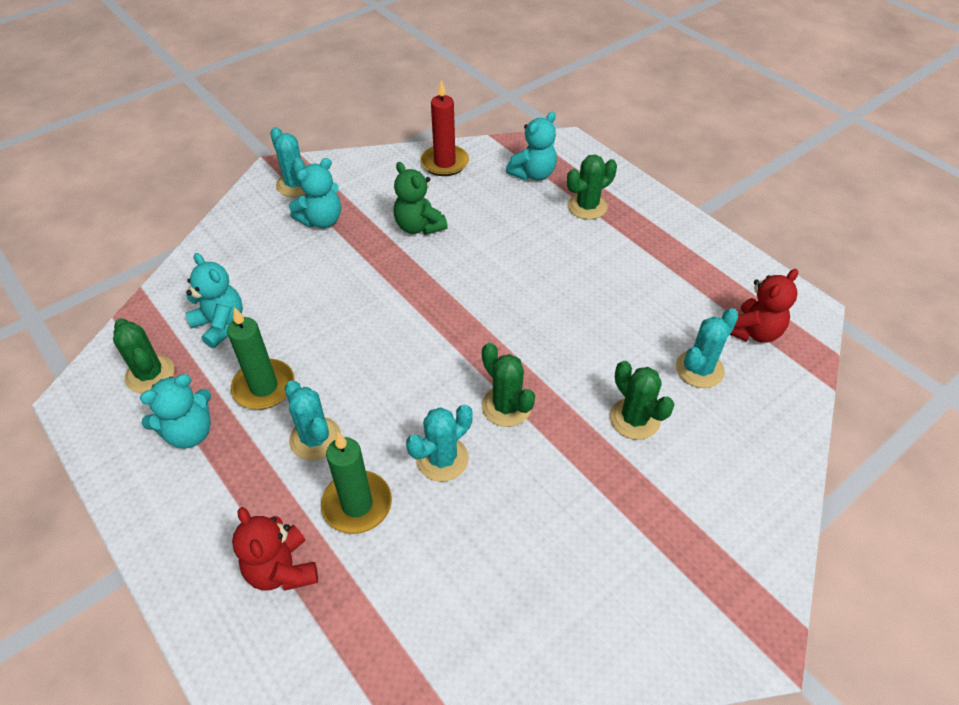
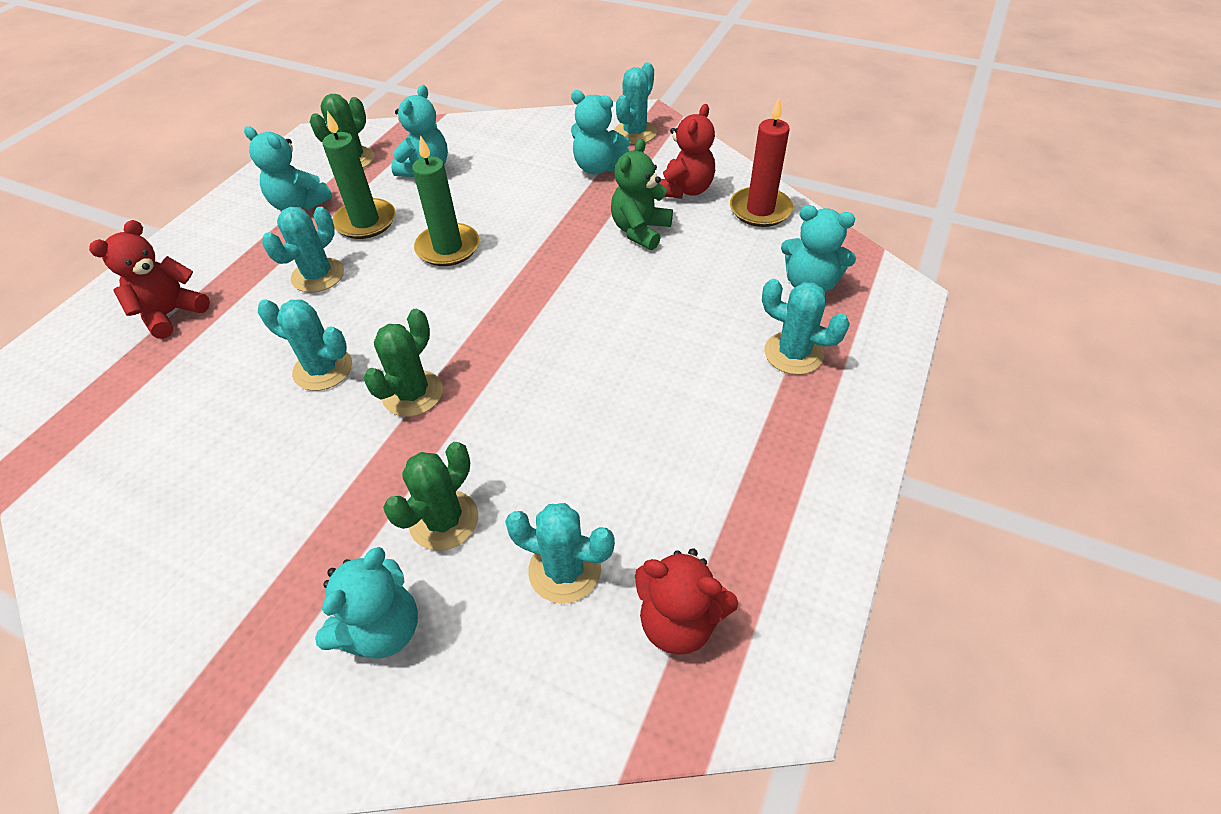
camera: 65 degrees right, 0 degrees up
green candle [321,432,392,534] -> green candle moved to [412,135,479,266]
green cactus [567,155,617,220] -> turquoise cactus [762,279,850,375]
none -> turquoise teddy bear [315,547,418,659]
none -> red teddy bear [659,104,715,199]

